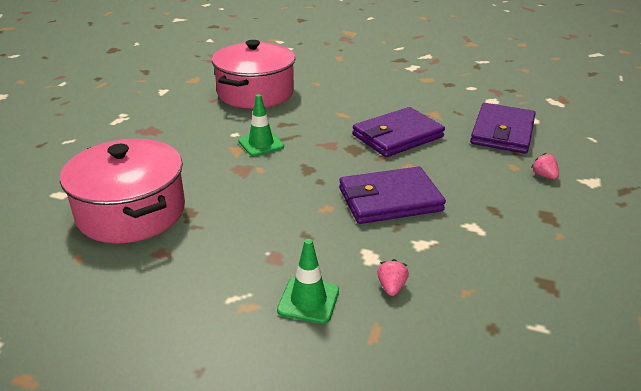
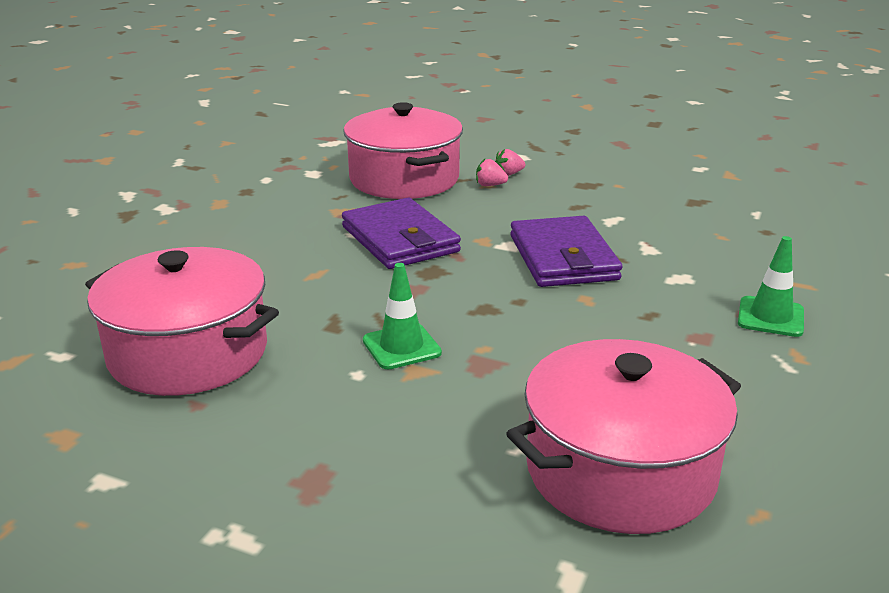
camera: 85 degrees left, 5 degrees down
pink strawberry [377,259,409,296] -> pink strawberry moved to [476,159,508,186]
purple wallet [470,103,536,154] -> pink pot [343,102,463,199]

